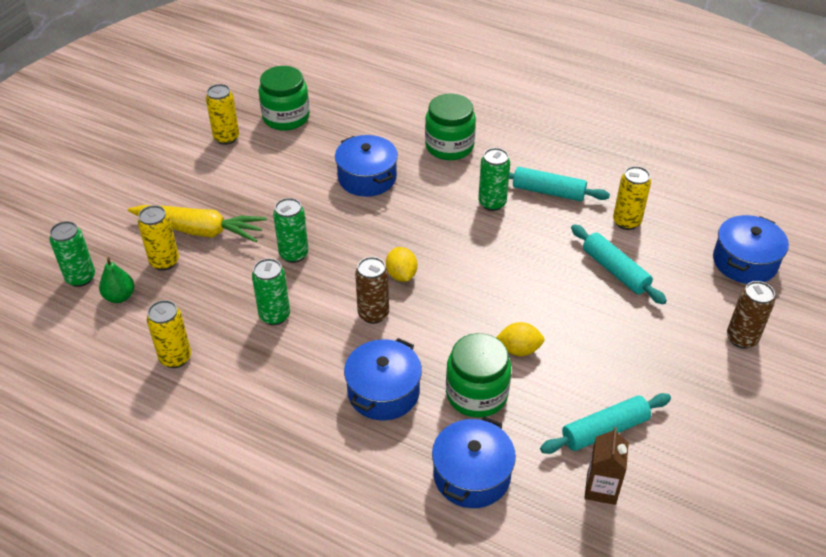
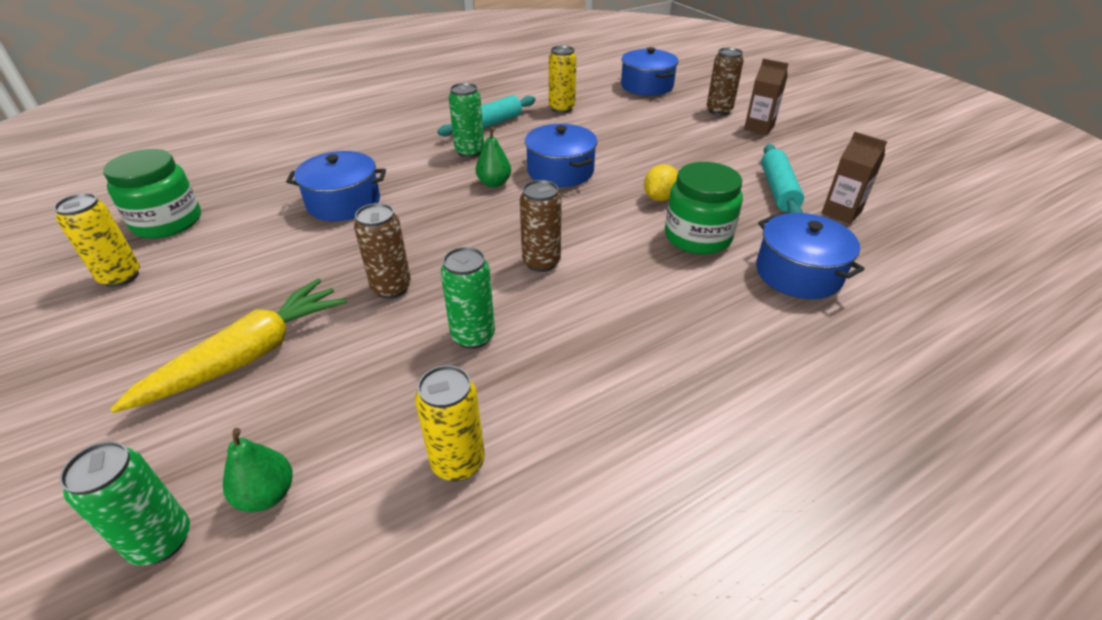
camera: 60 degrees left, 5 degrees down
yellow can [138,205,179,271] -> none
green can [273,198,309,263] -> brown can [354,203,411,299]
blue pot [344,338,422,420] -> blue pot moved to [525,124,597,187]
yellow lemon [386,247,417,282] -> none
green jar [425,93,476,160] -> none
turquoise rolling pin [571,224,667,304] -> none
none -> green pear [476,127,511,187]
none -> brown carton [744,58,789,135]

